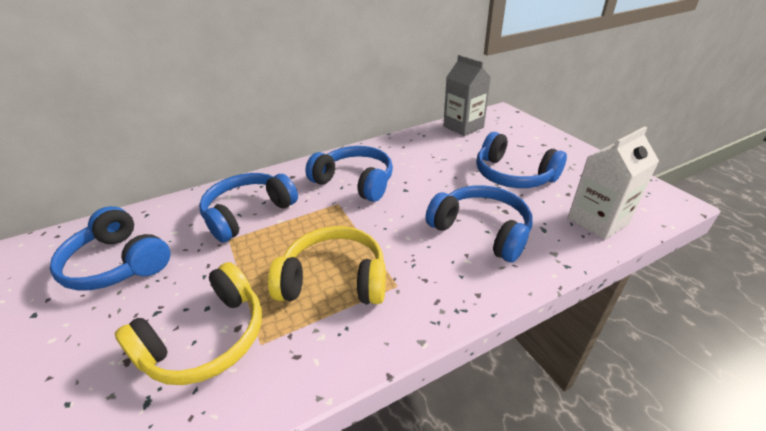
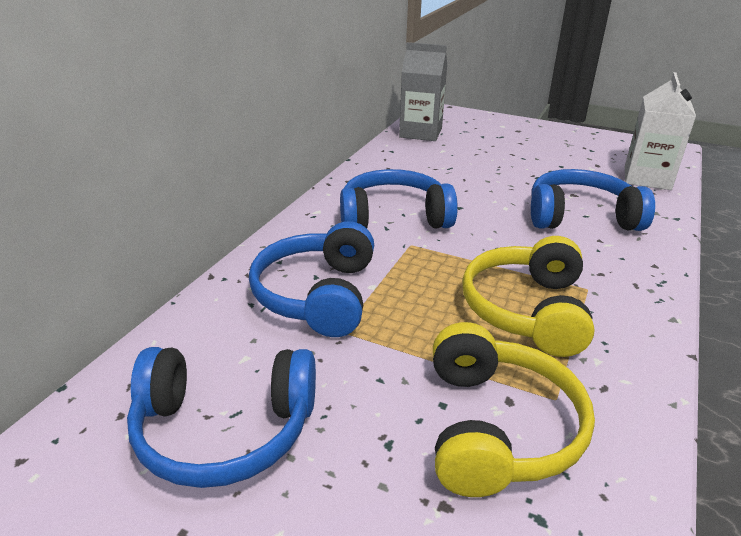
camera: 40 degrees left, 5 degrees down
yellow headphones [268,226,386,304] -> yellow headphones turned 45 degrees counterclockwise [462,236,594,357]
blue headphones [476,132,567,188] -> none

